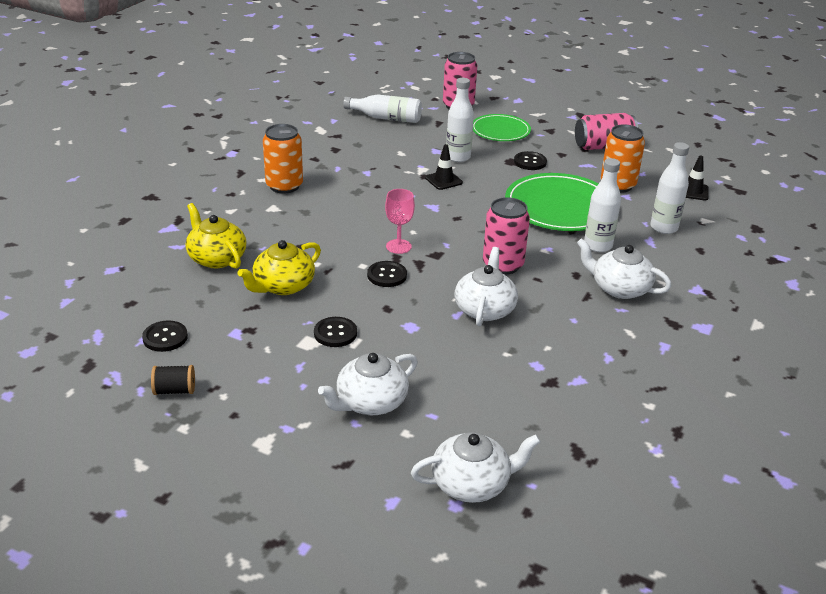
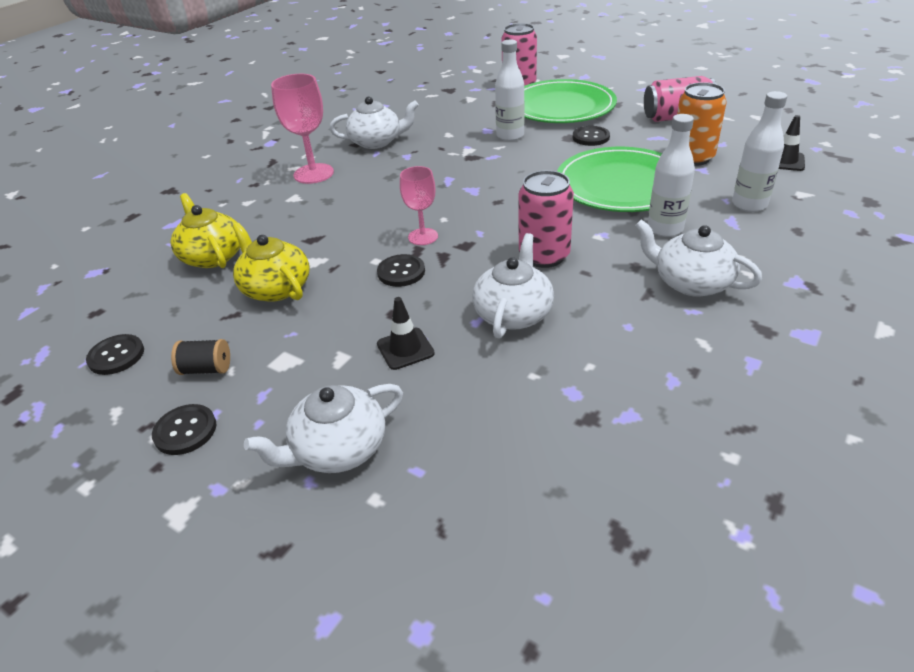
camera: 10 degrees right, 5 degrees up
black spool [151,365,195,395] -> black spool moved to [171,339,230,375]
yellow teapot [237,240,321,295] -> yellow teapot turned 90 degrees clockwise [232,223,310,302]
orange can [263,124,303,194] -> pink goblet [271,74,334,184]
black button [314,317,357,347] -> black button moved to [152,404,216,455]
white bottle [343,94,422,123] -> none
white teapot [411,432,541,503] -> white teapot moved to [330,96,419,149]
black traffic cone [425,144,463,190] -> black traffic cone moved to [377,297,435,370]
green plate [473,114,531,141] -> green plate [524,79,617,123], size x1.64

